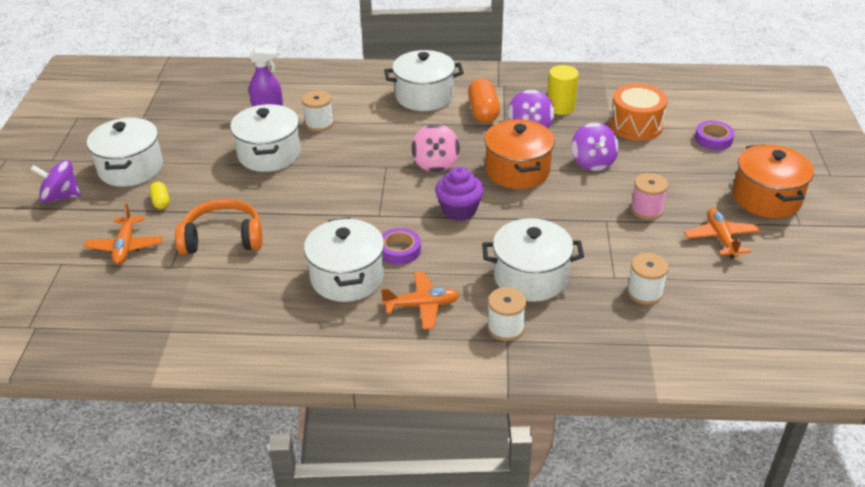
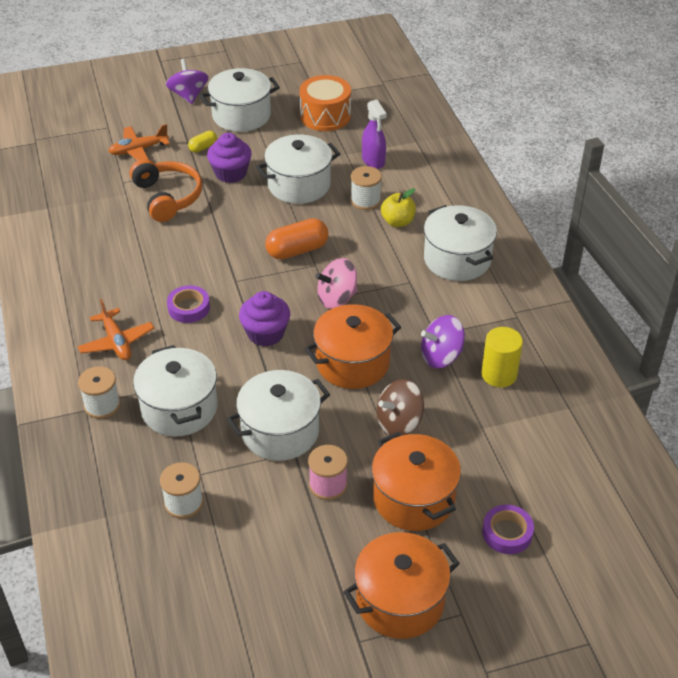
camera: 70 degrees right, 5 degrees up
white pot [304,217,384,302] -> white pot moved to [227,370,330,461]
orange capsule [468,78,500,123] -> orange capsule moved to [265,218,329,260]
purple spinning top [571,123,619,171] -> brown spinning top [377,379,424,435]
orange drum [610,84,668,141] -> orange drum moved to [300,75,351,131]
orange plane [684,208,760,259] -> none
none -> purple cupcake [207,133,252,183]
none -> orange pot [372,431,461,531]
none -> yellow apple [381,188,416,227]

